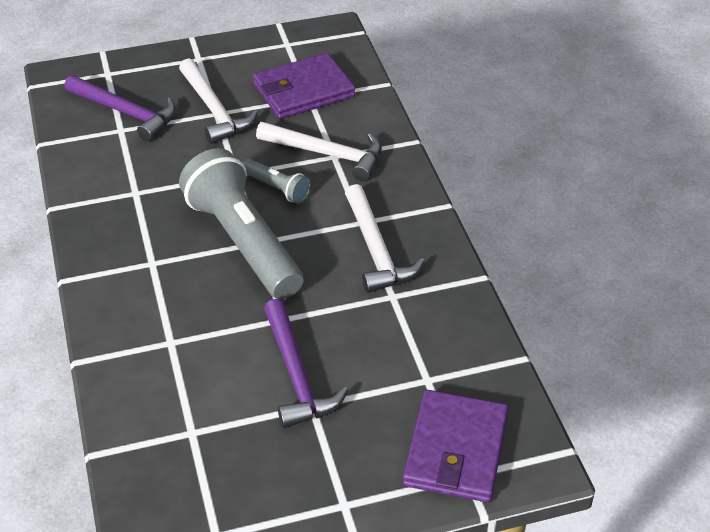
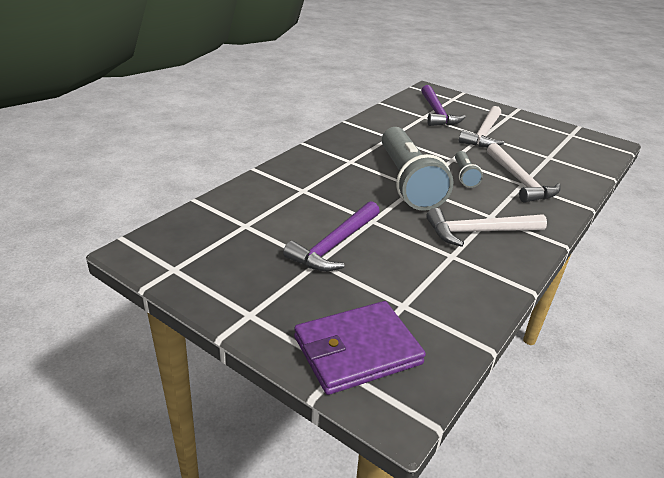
camera: 50 degrees right, 10 degrees down
grey flashlight [179,148,303,299] -> grey flashlight turned 150 degrees clockwise [382,127,453,211]
purple wallet [253,53,355,119] -> none
white hammer [345,184,425,293] -> white hammer turned 45 degrees clockwise [426,208,547,247]

